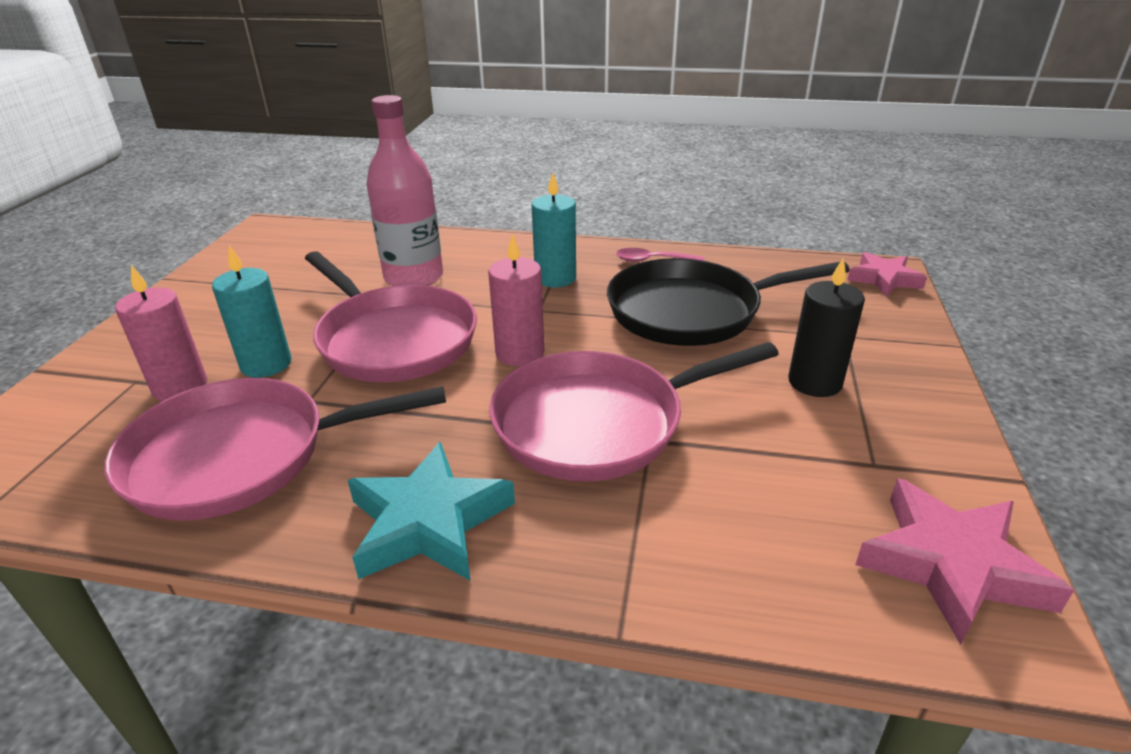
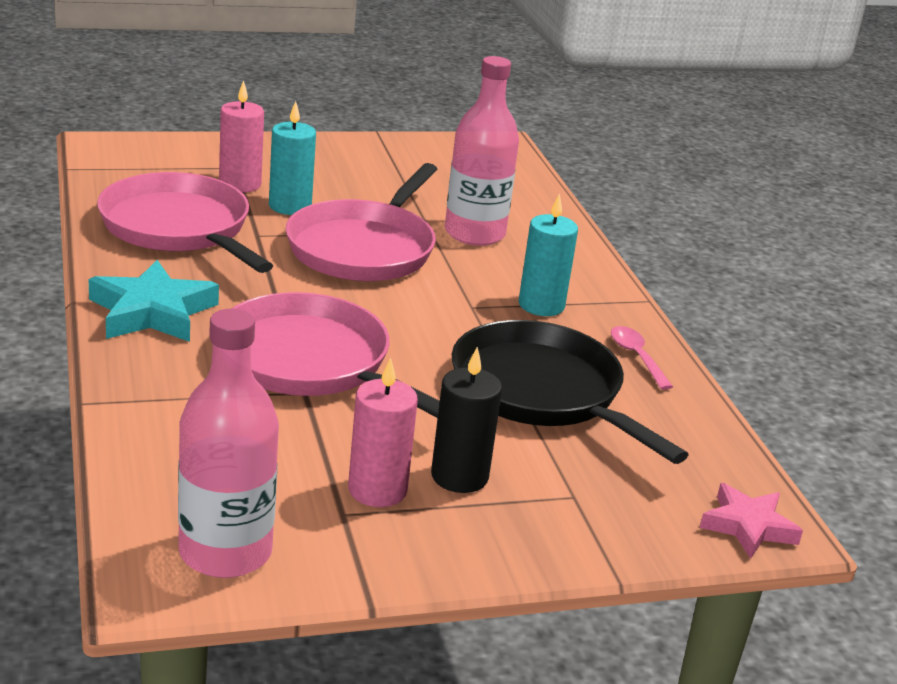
camera: 60 degrees right, 5 degrees down
pink candle [488,234,544,366] -> pink candle moved to [348,358,418,507]
pink star [855,478,1074,645] -> pink bottle [178,309,279,578]

